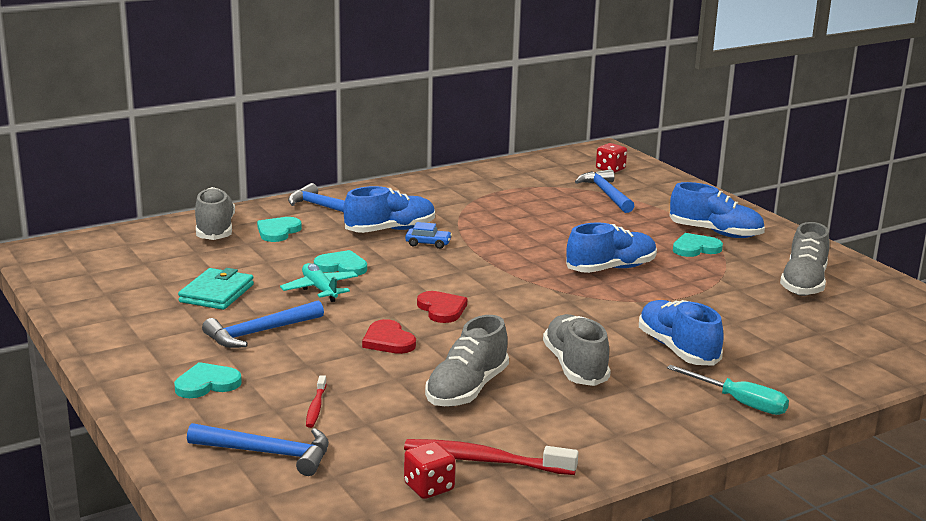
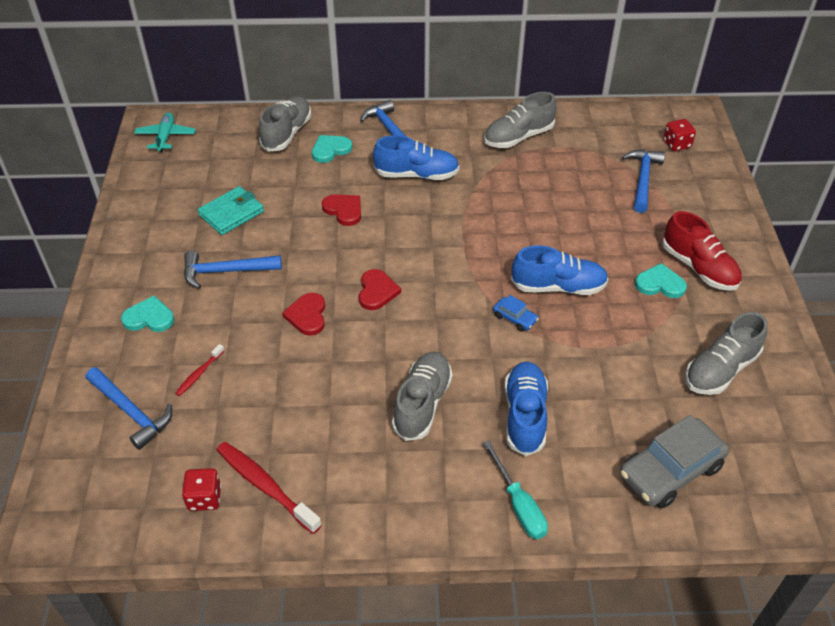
camera: 30 degrees right, 25 degrees up
turquoise plane [280,263,358,302] -> turquoise plane moved to [134,112,196,152]
turquoise heart [314,250,367,276] -> red heart [322,194,361,226]
blue car [405,222,452,249] -> blue car moved to [493,295,539,332]
grey shoe [425,315,509,406] -> grey shoe moved to [484,92,556,148]
blue shoe [669,182,765,238] -> red shoe [662,211,741,291]
none -> grey car [620,415,729,509]

